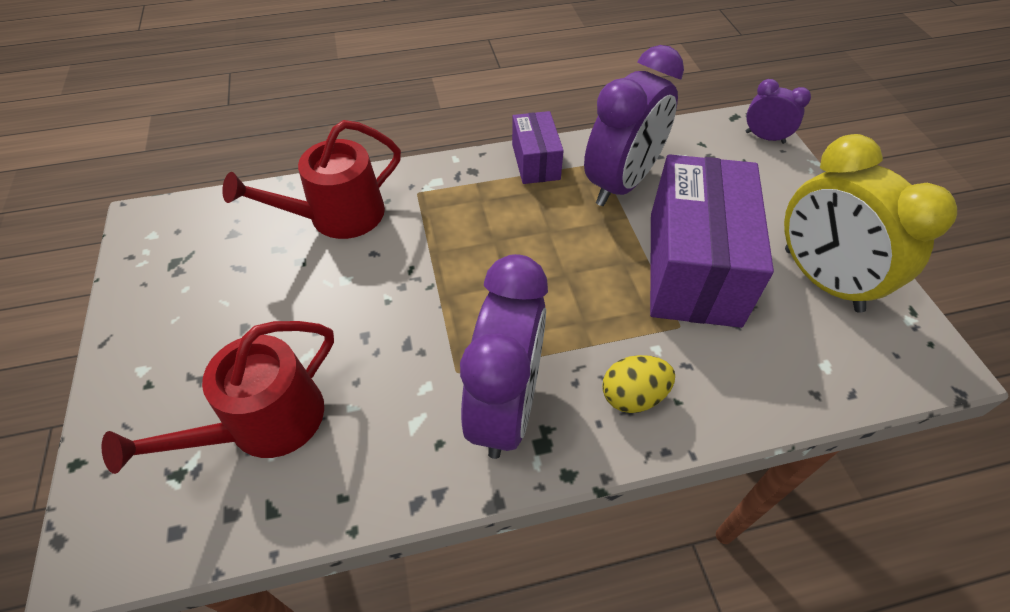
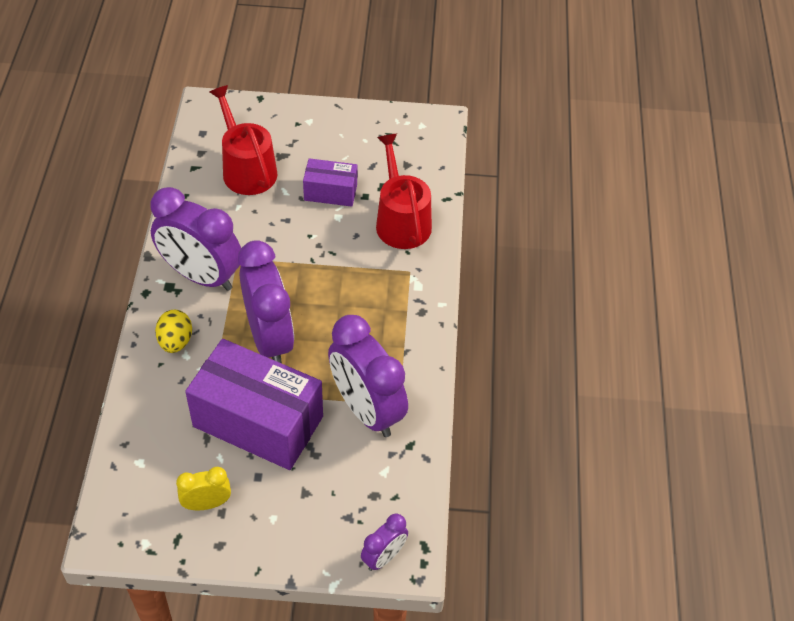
camera: 105 degrees right, 0 degrees up
purple box [512,111,564,184] -> purple box moved to [303,158,357,207]
yellow clock [784,134,957,313] -> yellow clock [176,467,231,510], size x0.49
none -> purple clock [238,240,294,363]

